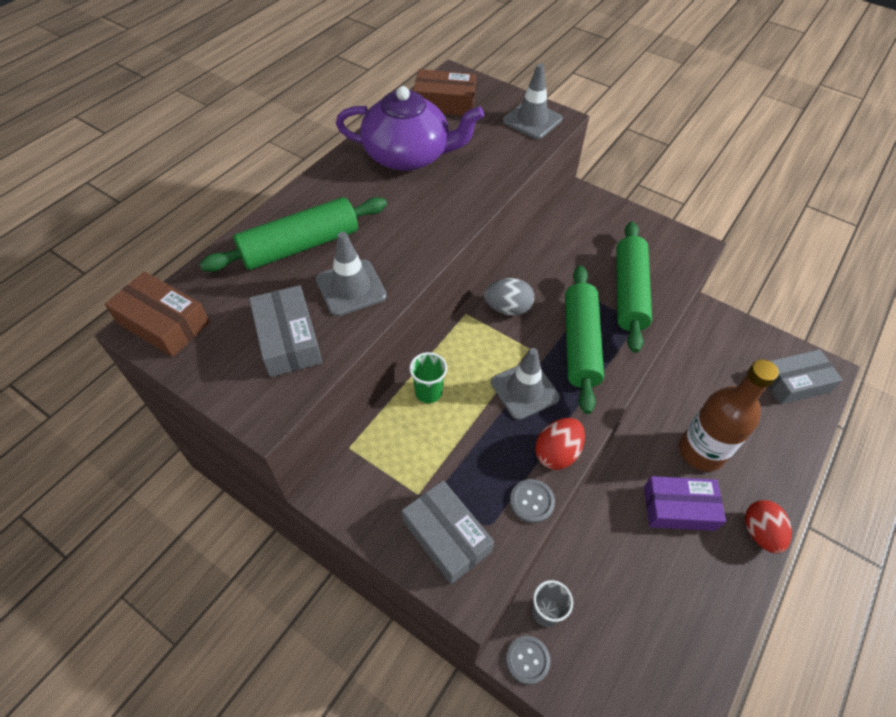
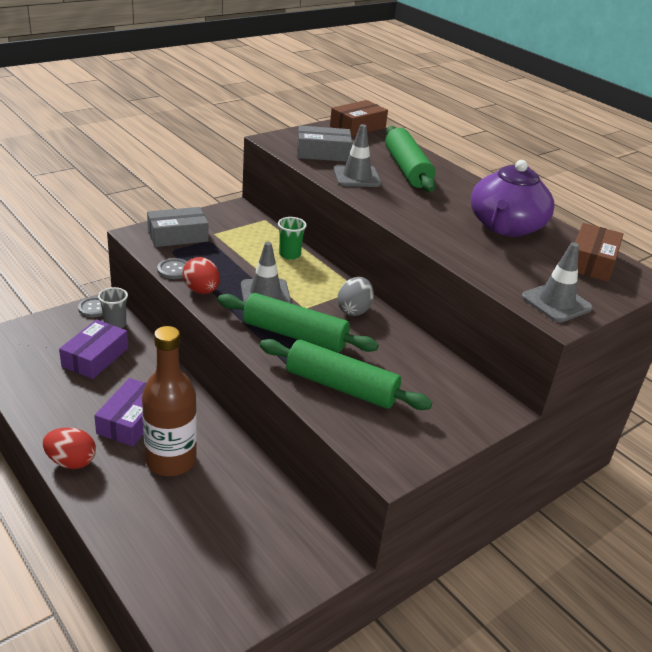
camera: 105 degrees right, 20 degrees down
grey box [768,349,843,405] -> none
none -> purple box [59,319,128,379]

